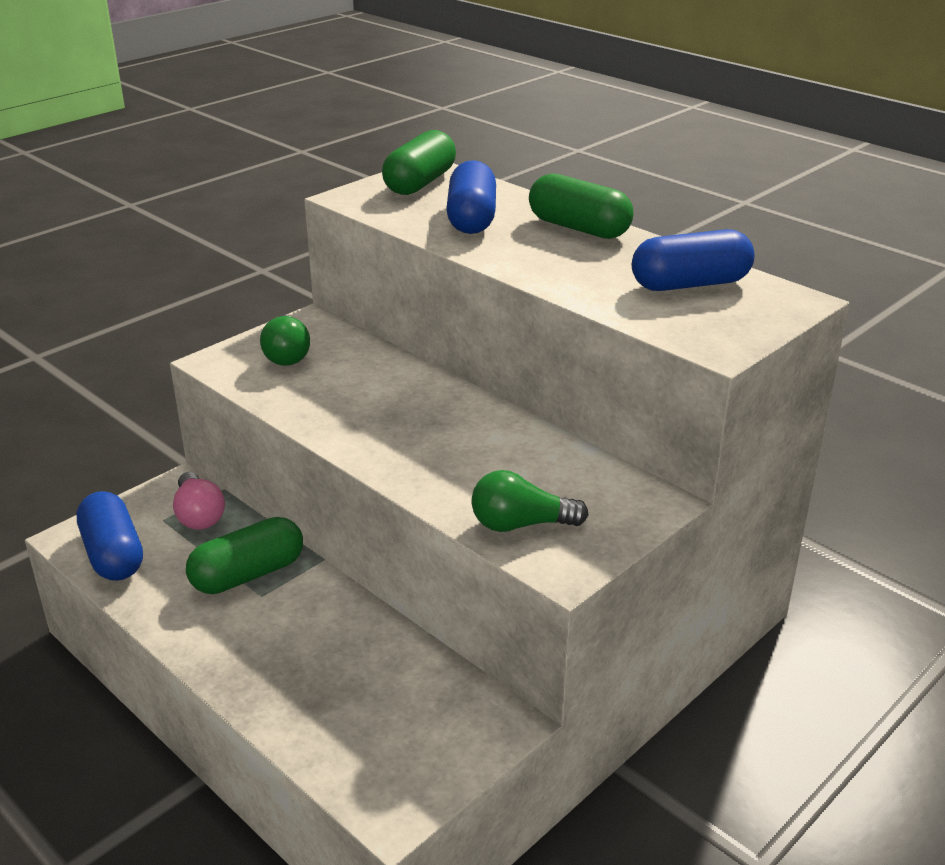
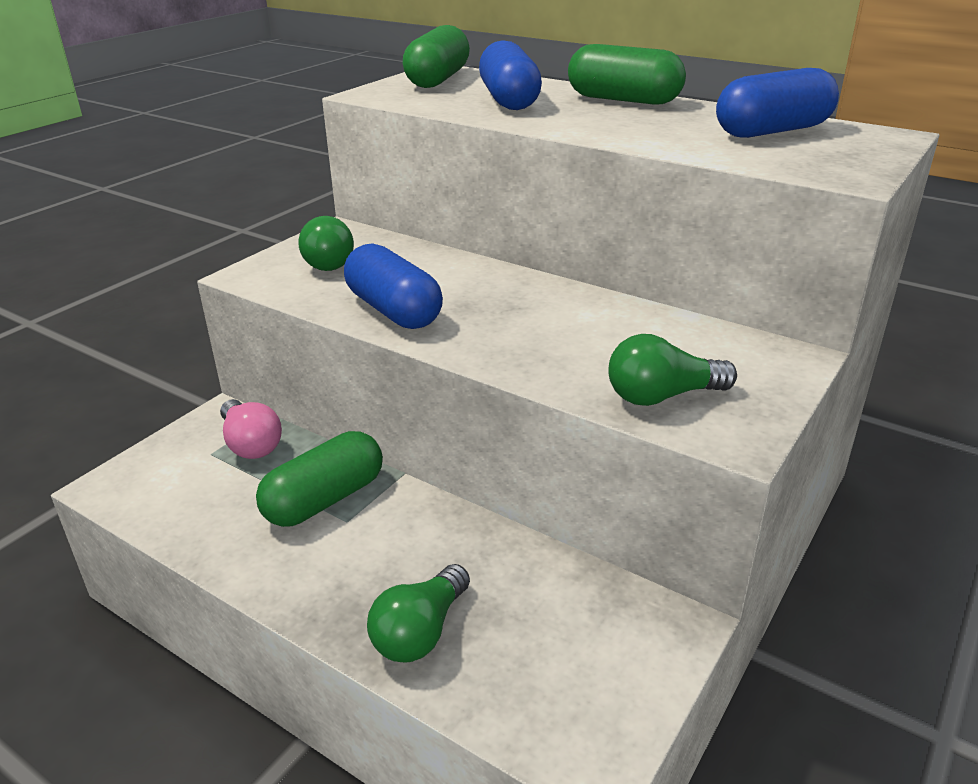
camera: 10 degrees left, 0 degrees up
blue capsule [77,491,143,581] -> blue capsule moved to [344,243,443,329]
none -> green light bulb [367,564,470,663]

